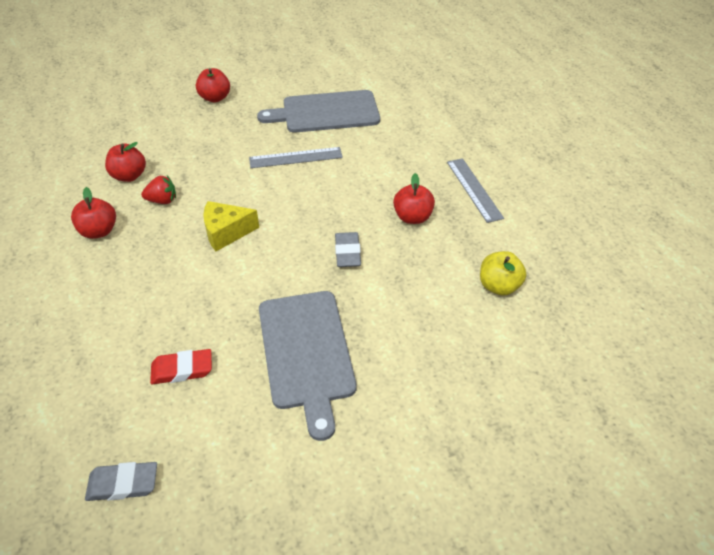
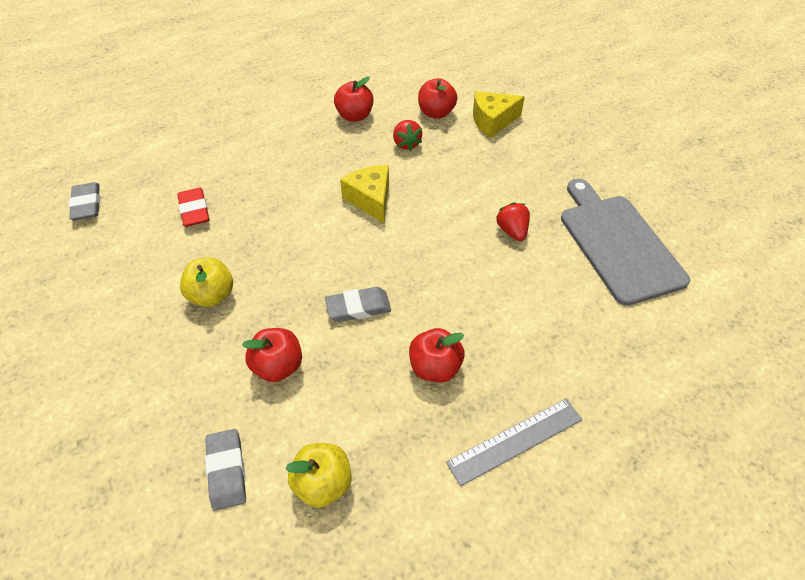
camera: 80 degrees right, 5 degrees up
red apple [196,68,230,102] -> red apple moved to [242,328,302,382]
grey ruler [249,147,343,168] -> red strawberry [496,202,530,241]
grey cutting board [259,291,357,441] -> yellow apple [180,257,233,307]
none -> grey eraser [205,429,246,511]
none -> yellow cheese [473,91,525,138]

